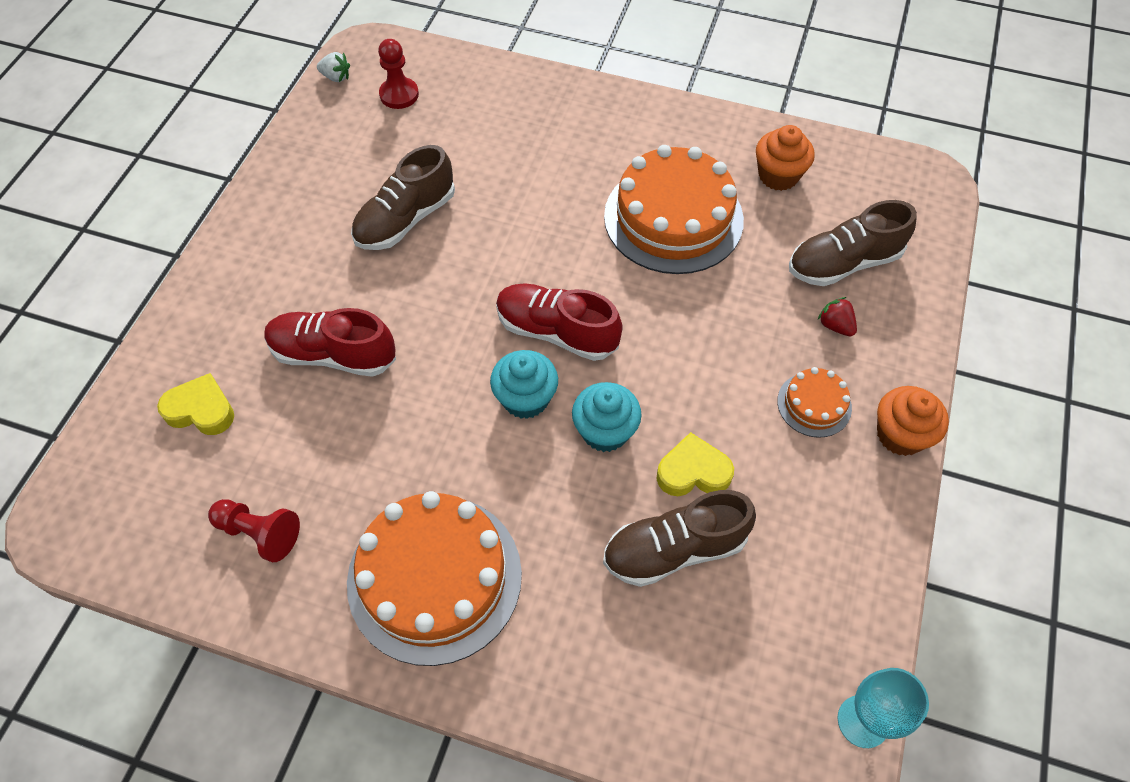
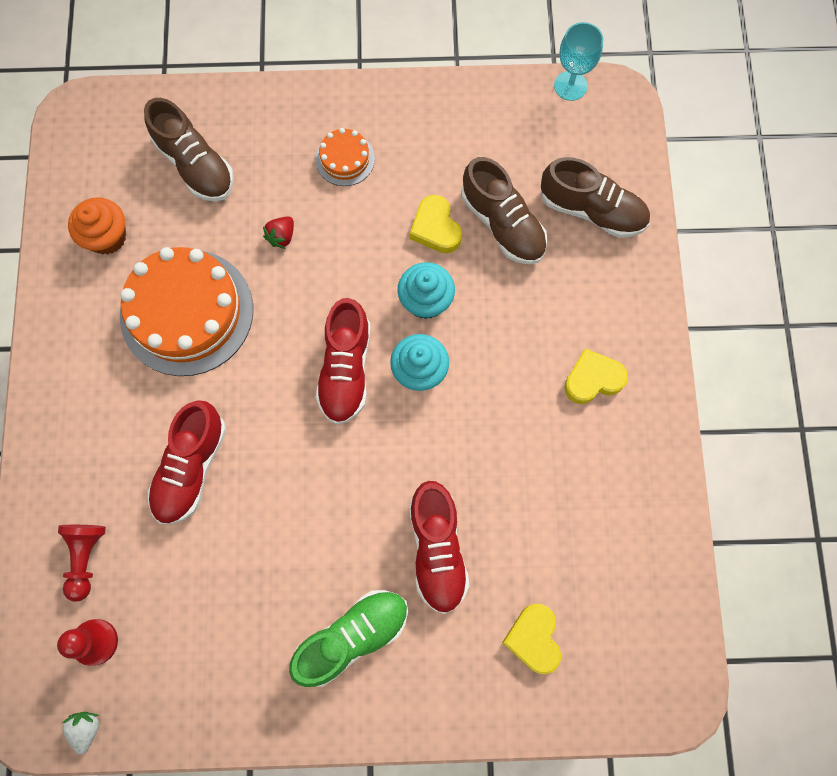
camera: 110 degrees left, 15 degrees up
red pawn [208,499,300,562] -> red pawn moved to [58,525,106,602]
orange cake [347,491,522,666] -> yellow heart [564,348,628,404]
brown shoe [351,145,455,250] -> brown shoe moved to [541,157,650,238]
red strawberry [818,297,857,336] -> red strawberry moved to [263,216,294,249]
orange cupcake [877,386,949,456] -> none
none -> red shoe [148,400,226,524]
none -> green shoe [289,590,408,687]

